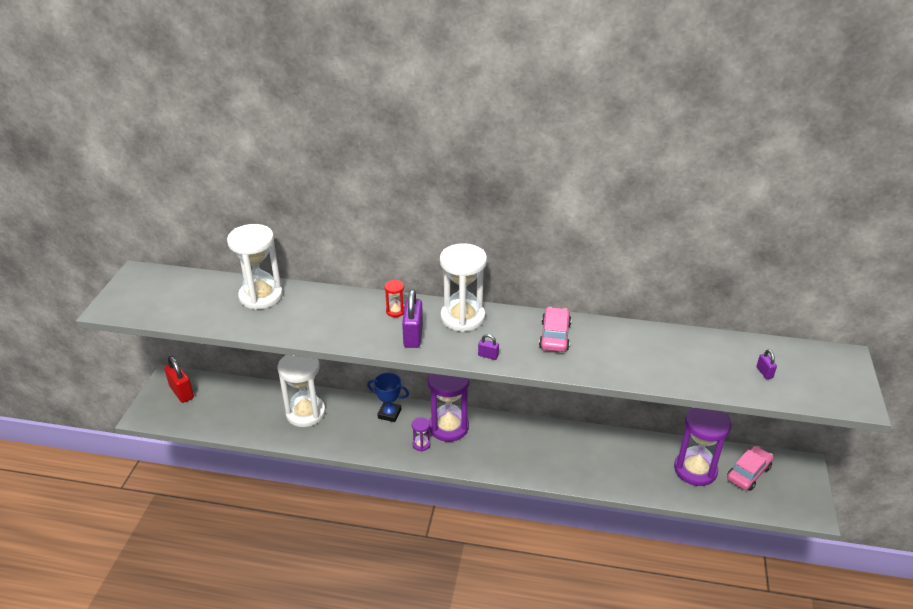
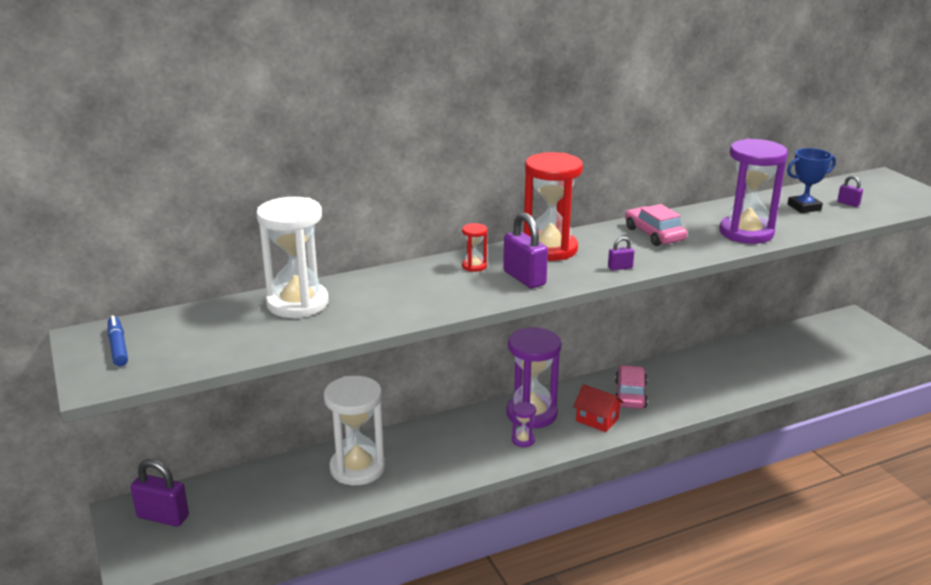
camera: 35 degrees left, 10 degrees down
red padlock [164,356,194,403] -> purple padlock [131,459,189,527]
blue trophy [367,372,409,422] -> blue trophy moved to [787,148,836,213]
white hourglass [440,243,487,332] -> red hourglass [524,152,583,261]
purple hourglass [674,408,731,486] -> purple hourglass moved to [719,139,788,244]
pink car [727,446,774,491] -> pink car moved to [615,365,648,409]
none -> blue marker [108,315,128,366]
none -> red house [573,384,624,432]

